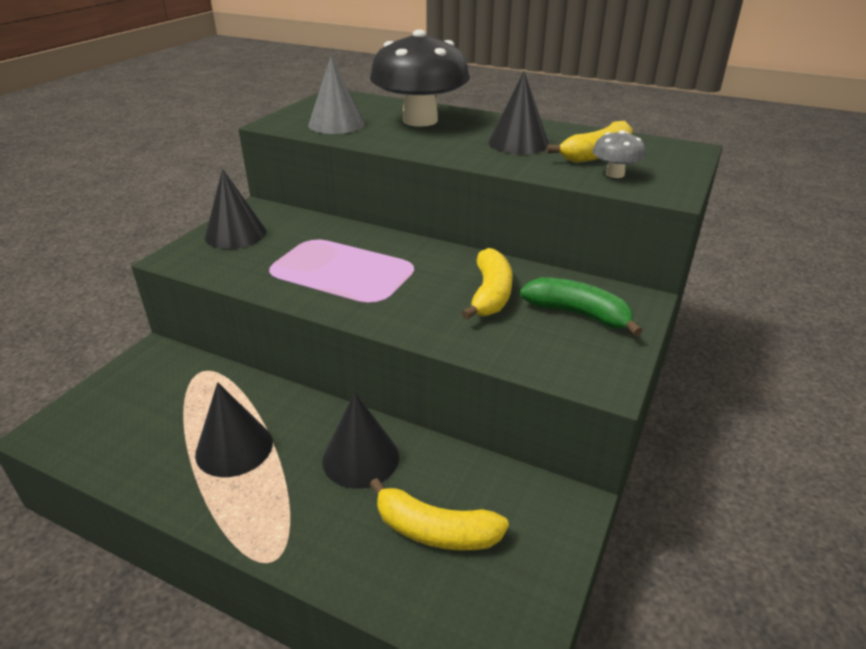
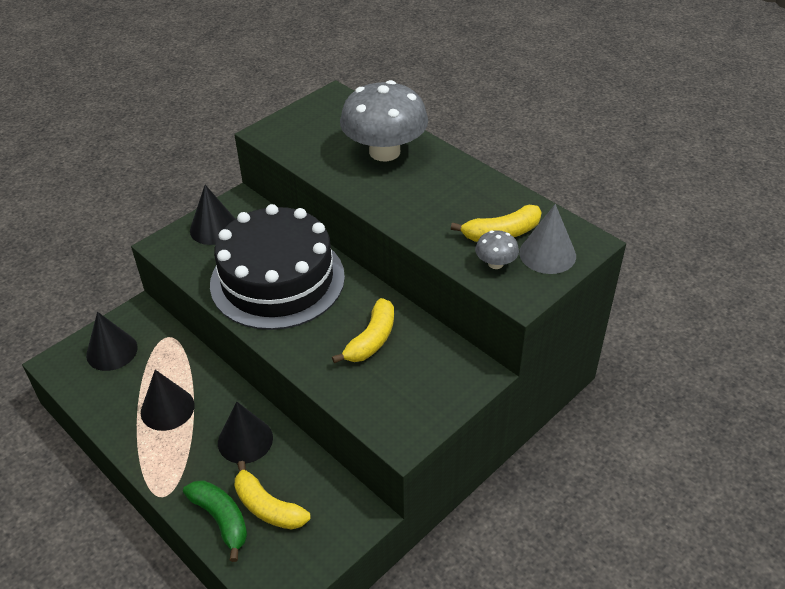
camera: 20 degrees right, 10 degrees up
grey cone [308,56,365,134] -> grey cone moved to [519,204,576,274]
black mushroom [370,30,470,127] -> grey mushroom [340,80,428,161]
black cone [488,71,549,154] -> black cone moved to [86,312,138,371]
green banana [520,277,643,336] -> green banana moved to [183,480,247,562]
none -> black cake [210,204,345,330]

